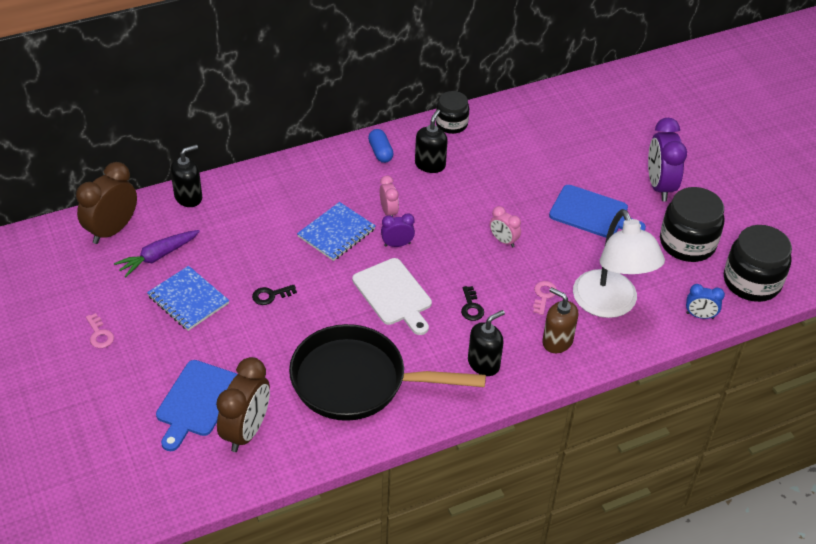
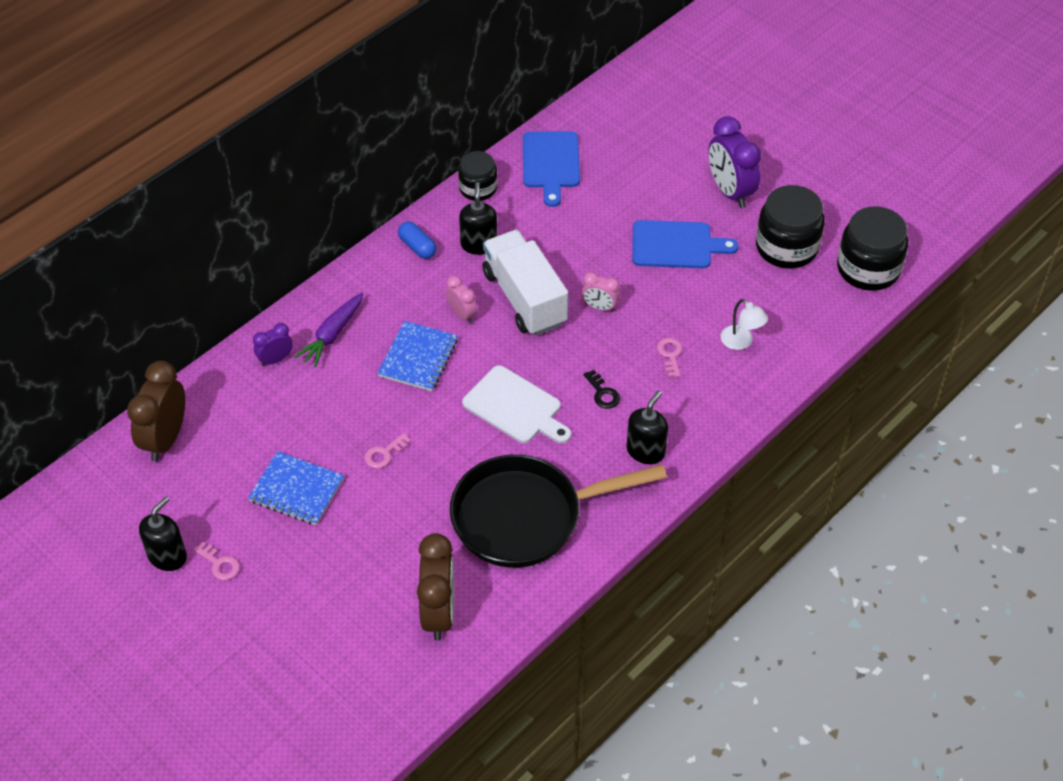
camera: 20 degrees left, 5 degrees up
purple carrot [114,230,200,277] -> purple carrot moved to [294,292,364,367]
blue cutting board [156,360,237,451] -> blue cutting board moved to [523,131,580,207]
black soap dispenser [170,145,202,207] -> black soap dispenser moved to [139,497,187,571]
black key [252,285,297,305] -> pink key [364,433,411,469]
purple clock [381,213,415,247] -> purple clock moved to [253,323,293,366]
brown soap dispenser [542,287,578,353] -> none
white lamp [573,209,665,318] -> white lamp [721,299,768,350], size x0.45
blue clock [686,284,725,319] -> none
none -> white truck [482,230,568,336]

